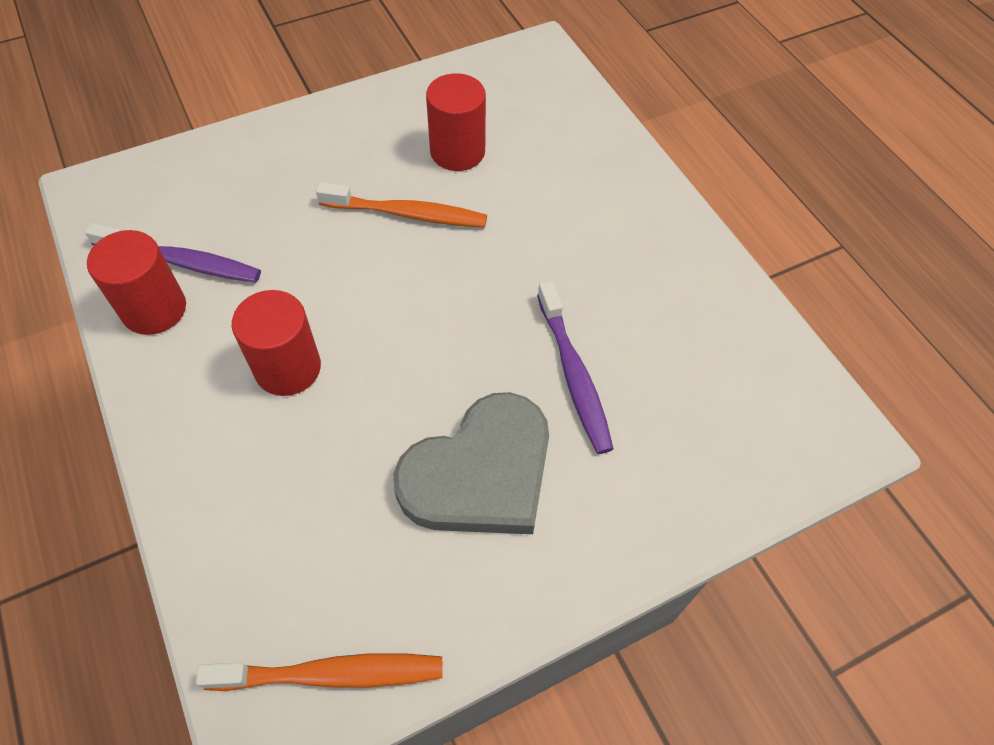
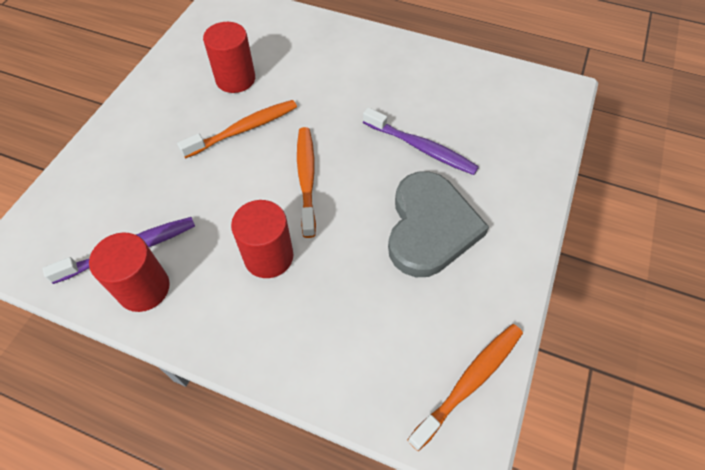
camera: 40 degrees left, 0 degrees up
none -> orange toothbrush [297,127,316,238]

